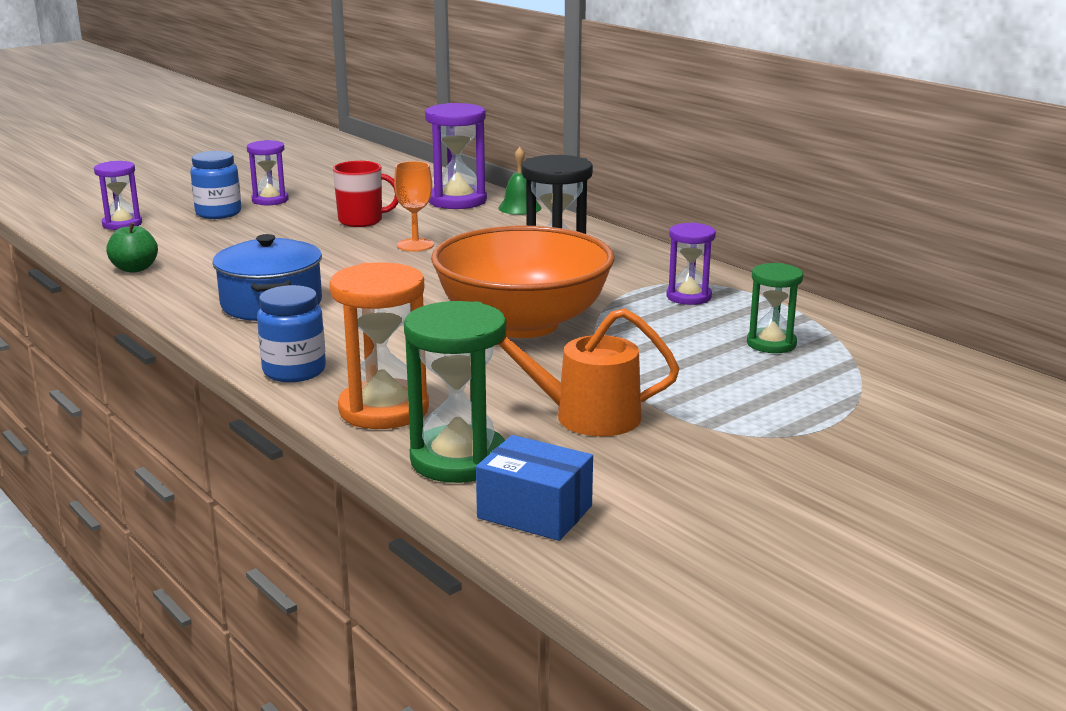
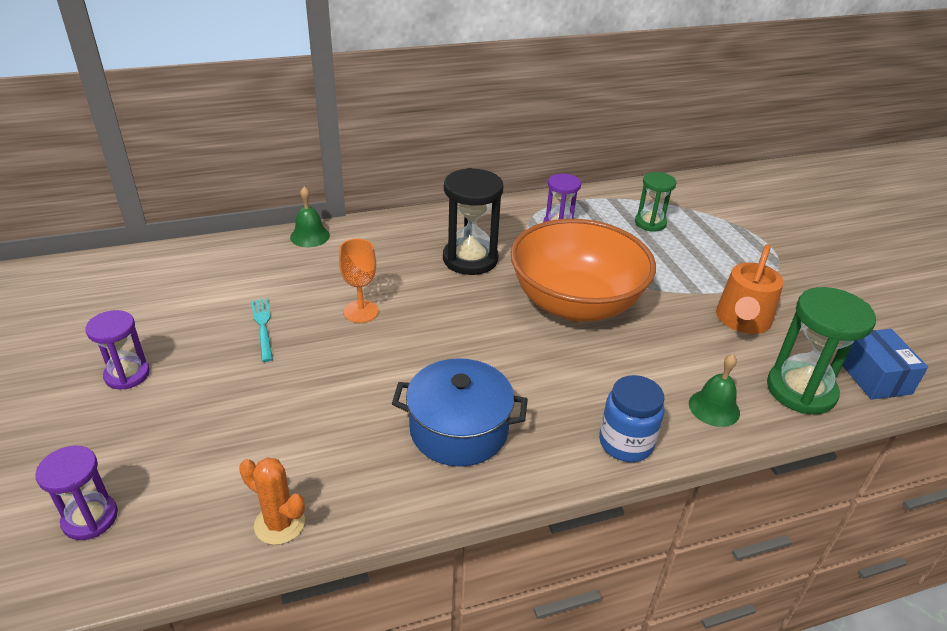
camera: 70 degrees left, 15 degrees up
green apple [106,222,158,273] -> orange cactus [239,457,305,545]
blue jar [190,151,241,219] -> none
orange hourglass [329,263,429,429] -> green bell [689,354,740,427]
red mug [333,161,399,227] -> turquoise fork [252,298,273,362]
purple hourglass [425,103,487,209] -> none
blue box [476,435,593,541] -> blue box turned 60 degrees counterclockwise [842,329,928,400]

